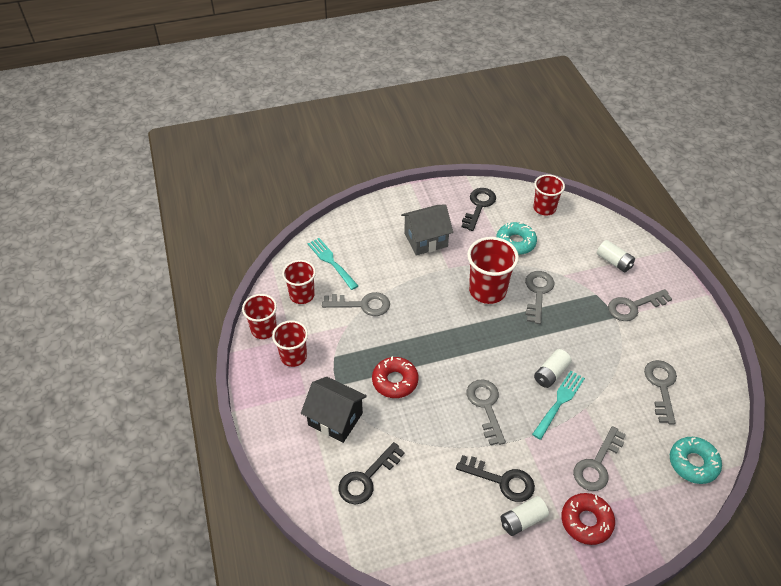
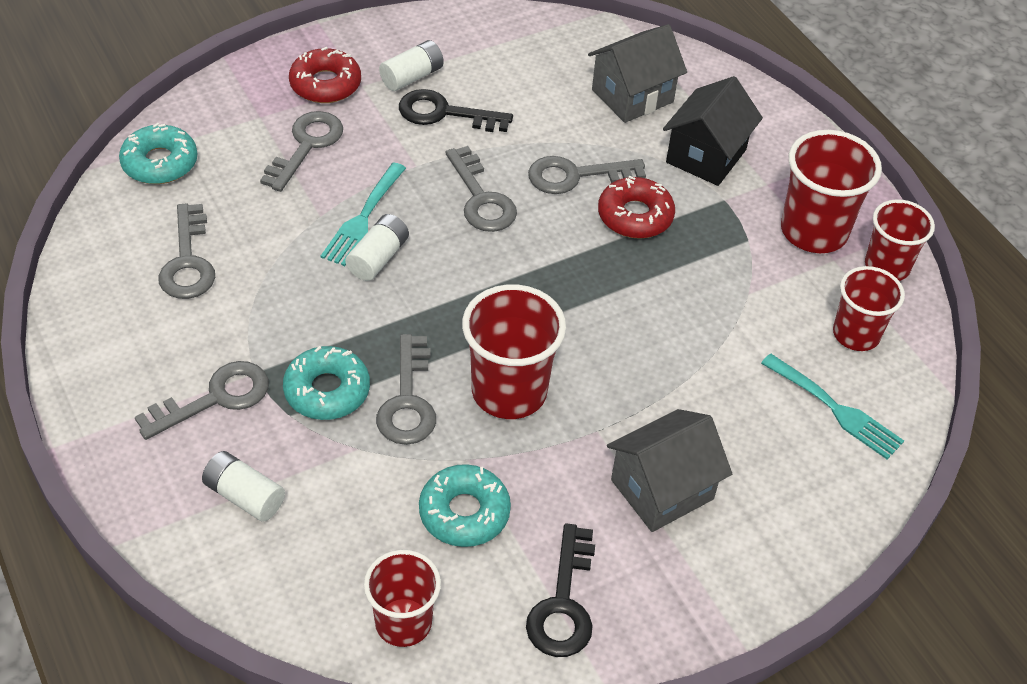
camera: 165 degrees right, 0 degrees up
red cup [272,320,308,367] -> red cup [781,130,882,253], size x1.51
black house [301,377,367,443] -> black house turned 75 degrees counterclockwise [663,76,763,186]
grey key [322,292,390,316] -> grey key moved to [528,156,646,194]
black key [338,442,405,504] -> grey house [588,24,687,123]
none -> turquoise donut [283,346,370,420]

